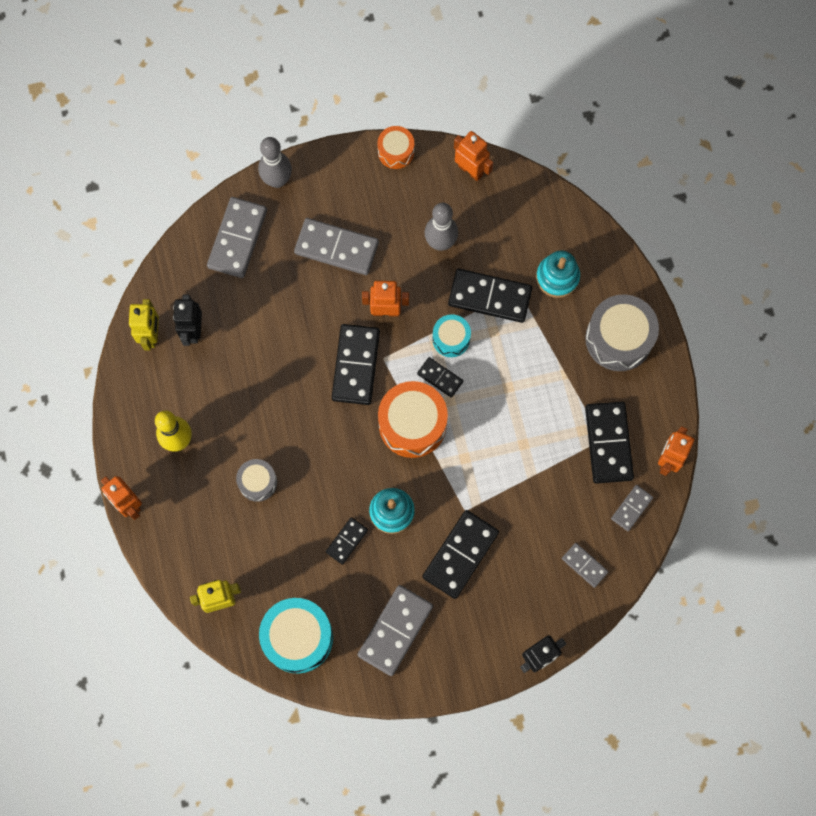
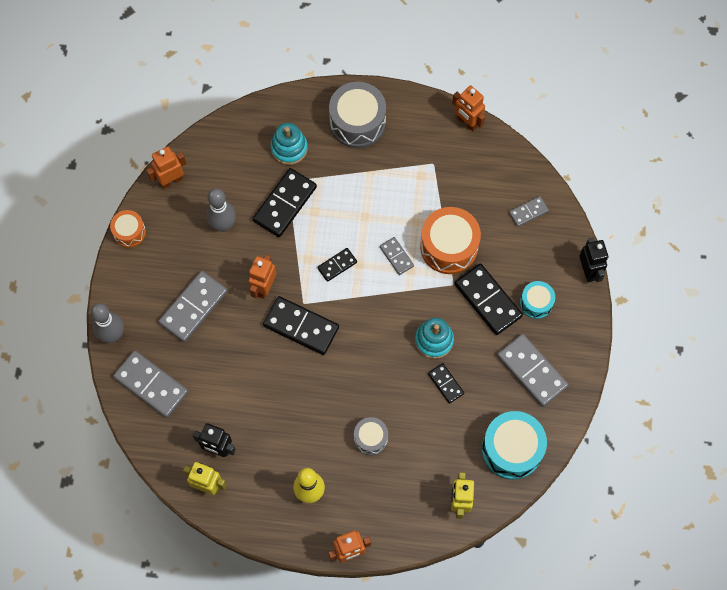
camera: 70 degrees left, 5 degrees down
orange drum [378,381,448,458] -> orange drum moved to [420,207,481,274]
turquoise drum [432,315,471,357] -> turquoise drum moved to [520,281,555,319]
black domino [585,402,634,484] -> none
grey domino [611,485,653,531] -> grey domino moved to [380,237,414,275]

